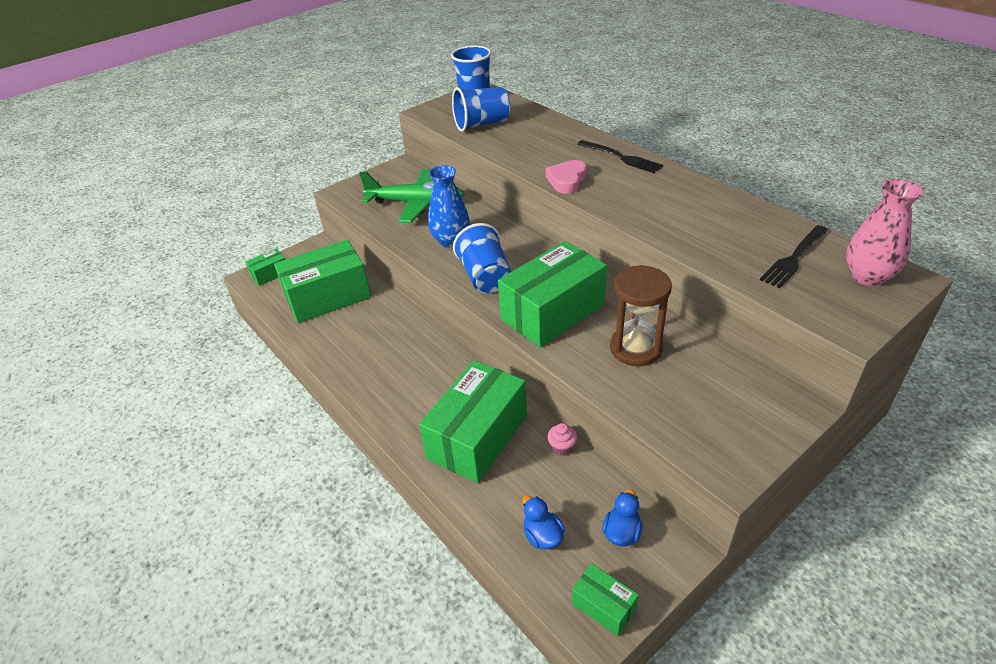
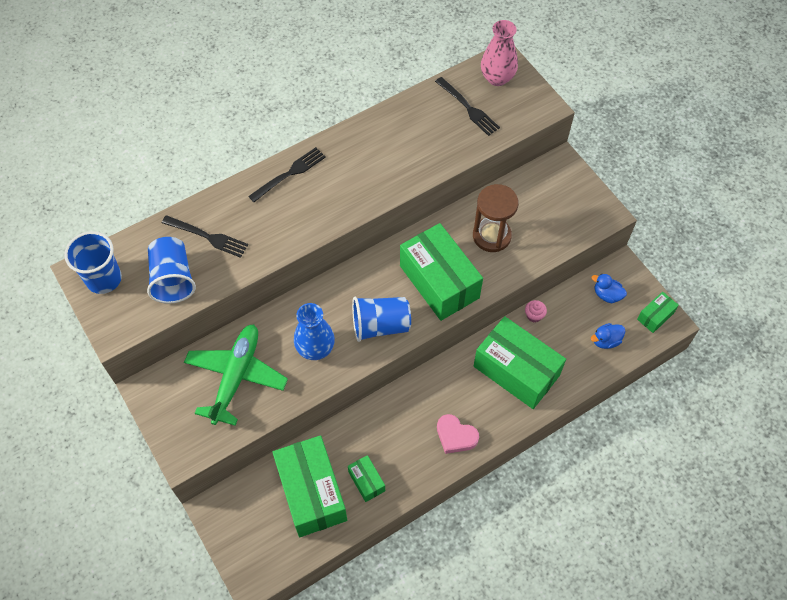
camera: 85 degrees left, 20 degrees up
green box [245,249,285,286] -> green box moved to [348,455,385,502]
pink heart [546,160,587,193] -> pink heart moved to [437,414,479,454]
none -> black fork [162,215,248,258]

